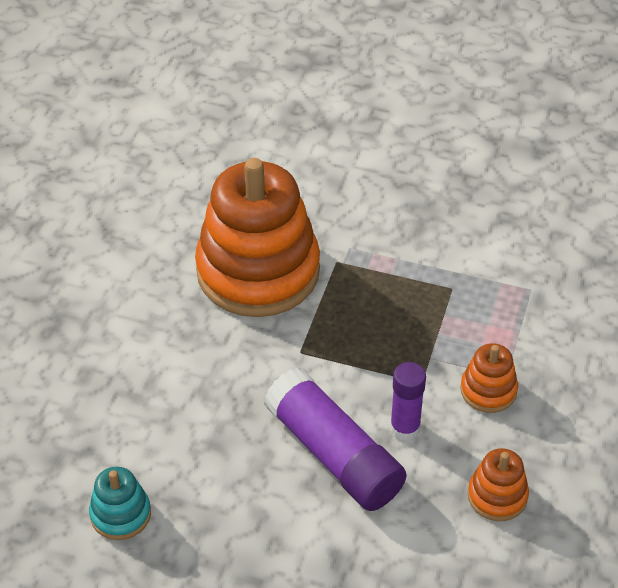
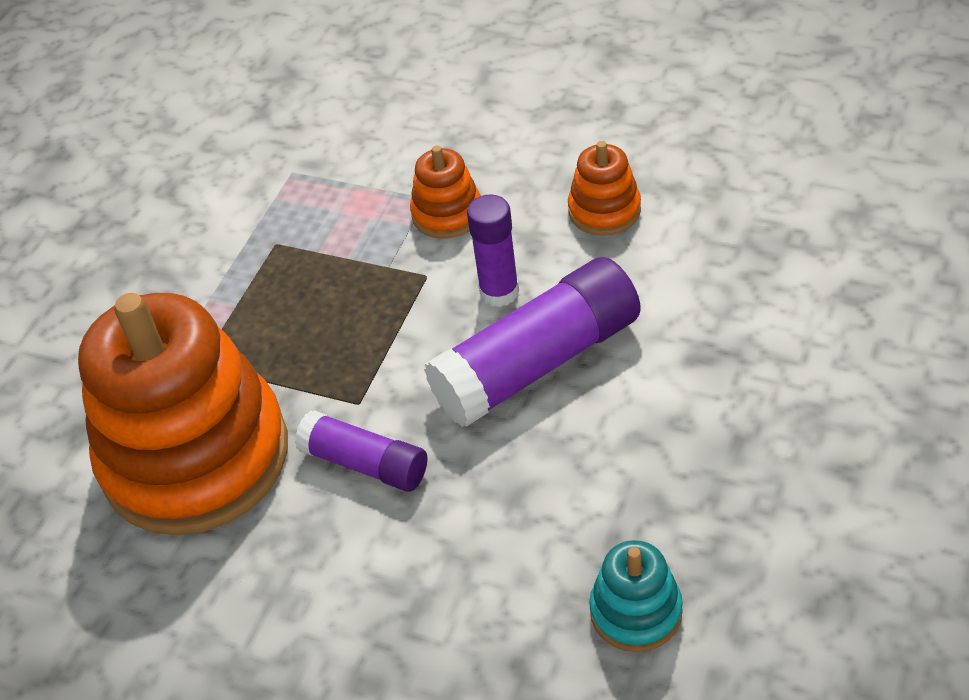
camera: 80 degrees left, 0 degrees up
none -> purple glue stick [295,410,427,492]

